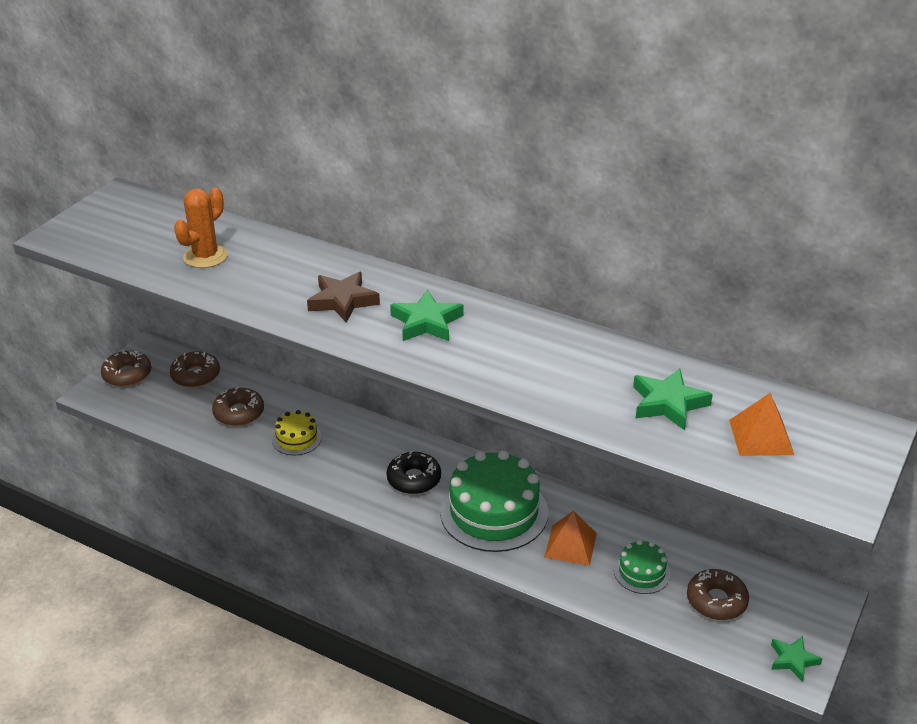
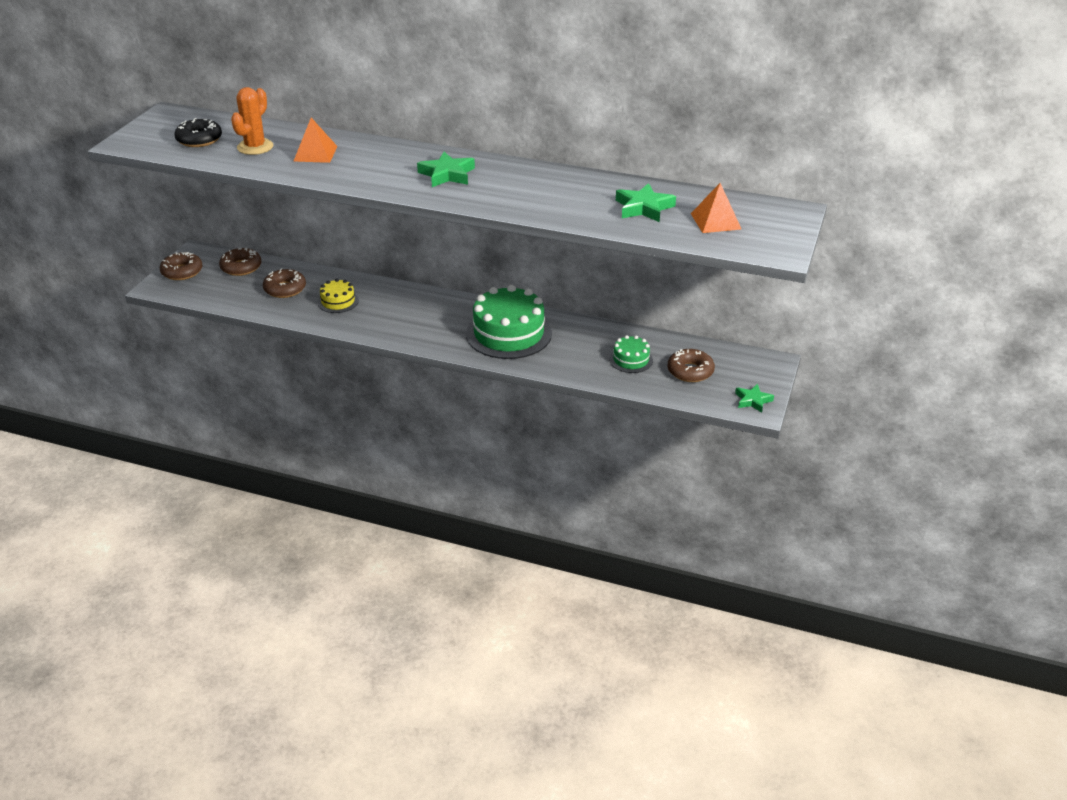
camera: 10 degrees left, 0 degrees up
brown star [307,272,380,323] -> none
black donut [387,451,441,494] -> black donut moved to [174,118,222,147]
orange pyramid [544,511,597,566] -> orange pyramid moved to [293,118,338,163]

